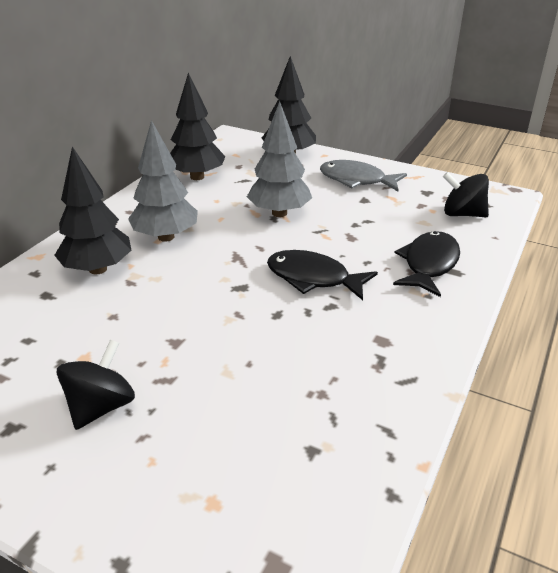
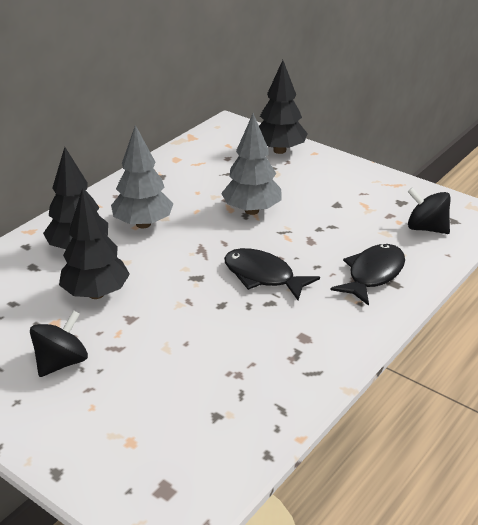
camera: 10 degrees right, 0 degrees up
black tree [170,73,225,180] -> black tree moved to [59,188,130,299]
grey fish [320,160,407,191] -> none

